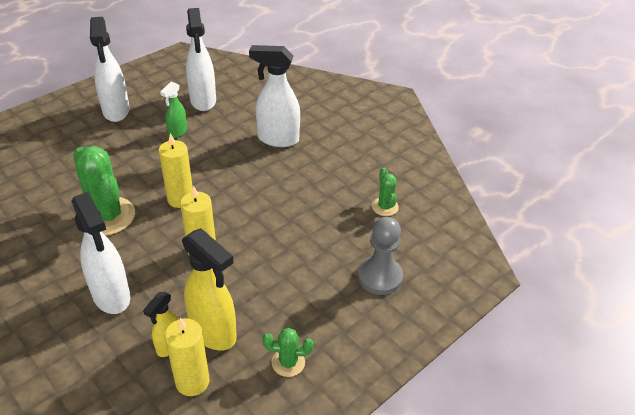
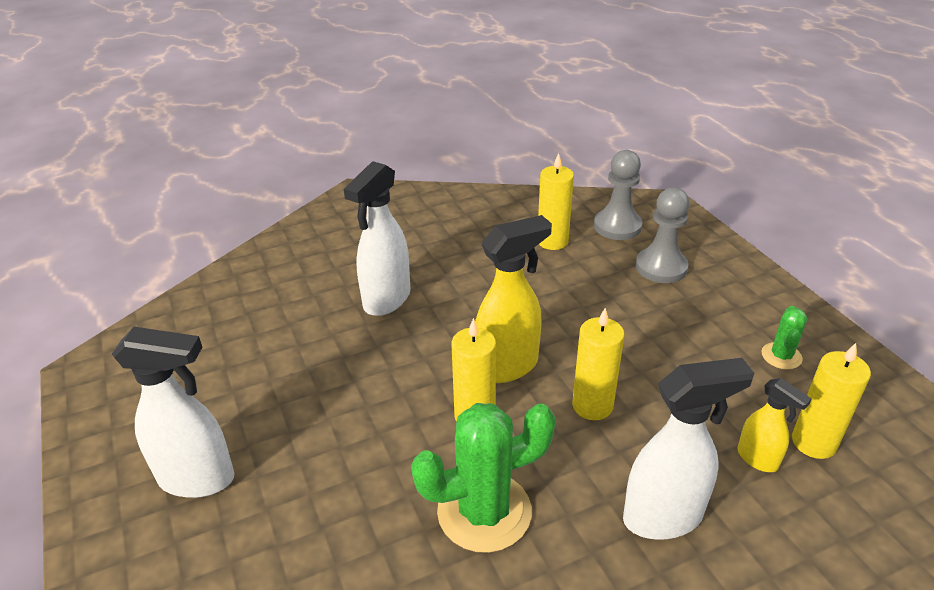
camera: 70 degrees left, 5 degrees down
green spray bottle [160,82,187,138] -> none
yellow spray bottle [182,228,237,351] -> yellow spray bottle moved to [475,215,552,383]
white spray bottle [186,8,216,111] -> none
green cactus [372,168,399,216] -> yellow candle [538,153,574,250]
none -> grey pawn [594,150,642,240]

